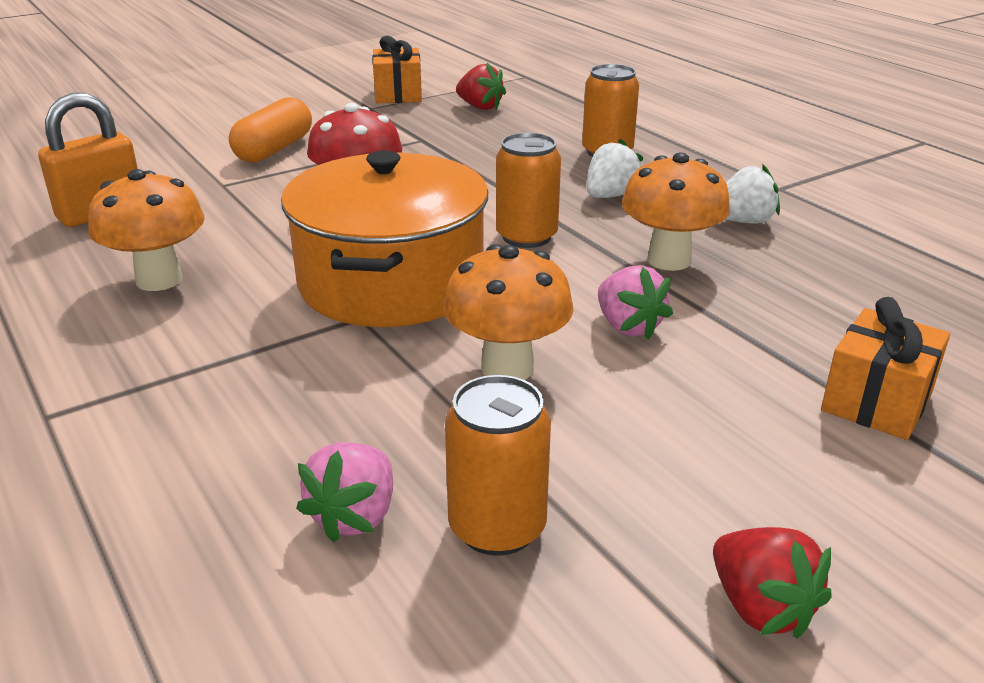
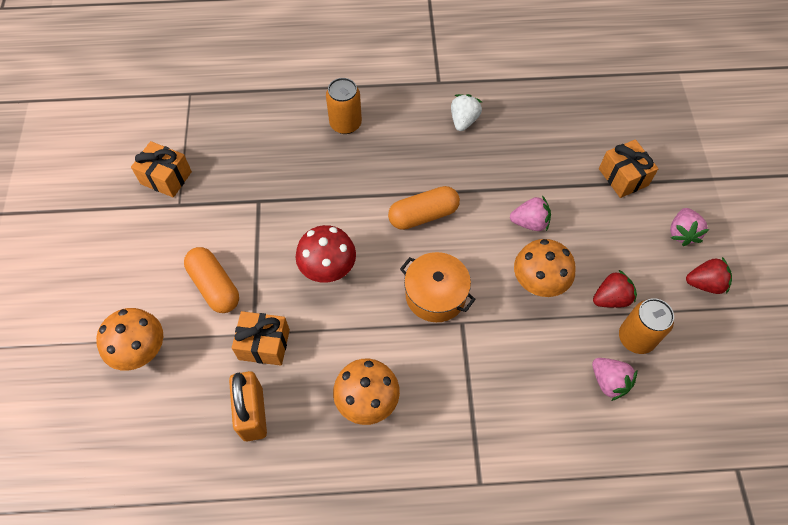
camera: 60 degrees left, 30 degrees up
orange pot [281,151,488,327] -> orange pot [400,252,476,322], size x0.60
red strawberry [456,63,506,110] -> red strawberry moved to [593,269,637,308]
orange can [496,132,561,248] -> orange capsule [388,186,460,230]
white strawberry [587,138,643,198] -> none
orange mushroom [622,152,730,271] -> orange mushroom moved to [96,308,163,371]
none -> orange gift [232,311,290,366]
none -> pink strawberry [670,208,709,246]

